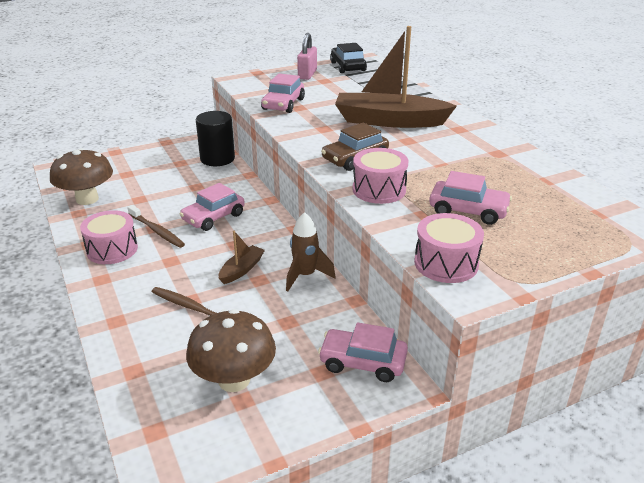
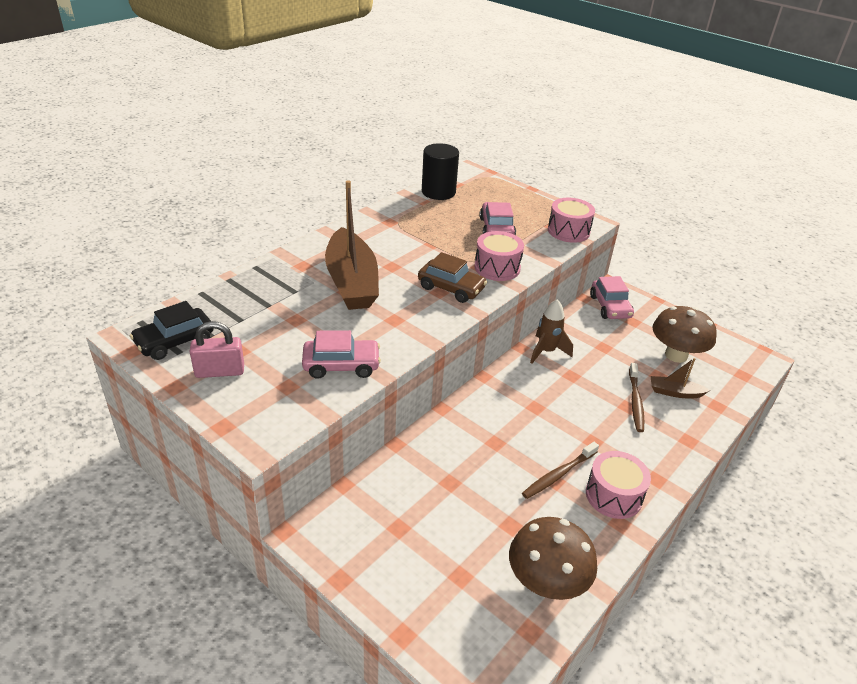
camera: 115 degrees left, 5 degrees up
brown toothbrush [127,205,185,248] -> brown toothbrush turned 150 degrees counterclockwise [522,442,599,499]
pink car [180,183,245,231] -> none
black cylinder [196,111,235,166] -> black cylinder moved to [422,143,459,200]
brown boat [219,231,265,284] -> brown boat moved to [651,358,710,398]

